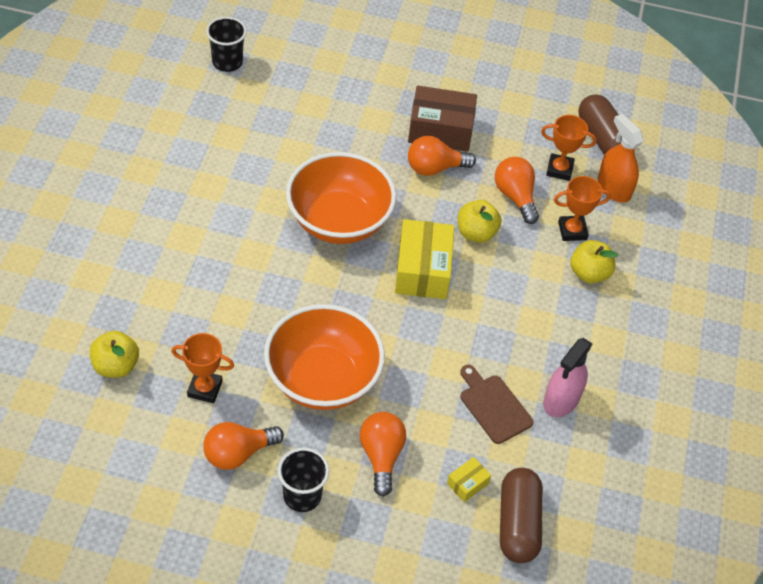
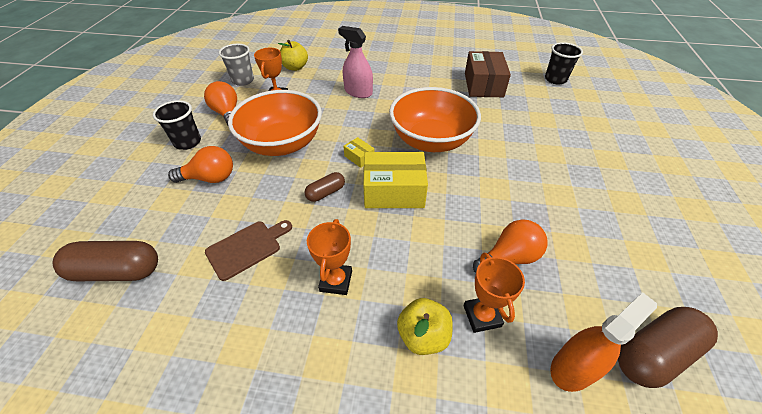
camera: 90 degrees right, 5 degrees down
brown box [408,86,477,152] -> brown box moved to [465,51,511,97]
orange light bulb [408,136,476,176] -> none
yellow box [447,457,491,502] -> yellow box moved to [343,137,375,168]
yellow apple [458,200,501,243] -> none
orange trophy [541,115,597,181] -> orange trophy moved to [307,219,352,295]
pink spray bottle [543,338,593,417] -> pink spray bottle moved to [338,26,373,98]
none -> grey cup [218,44,254,86]
none -> brown capsule [305,172,345,202]

